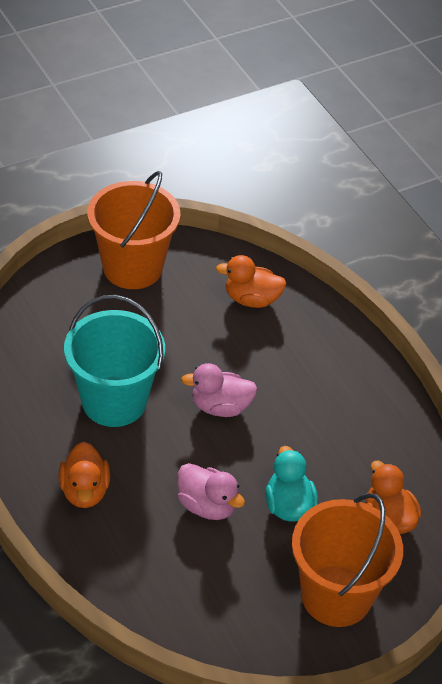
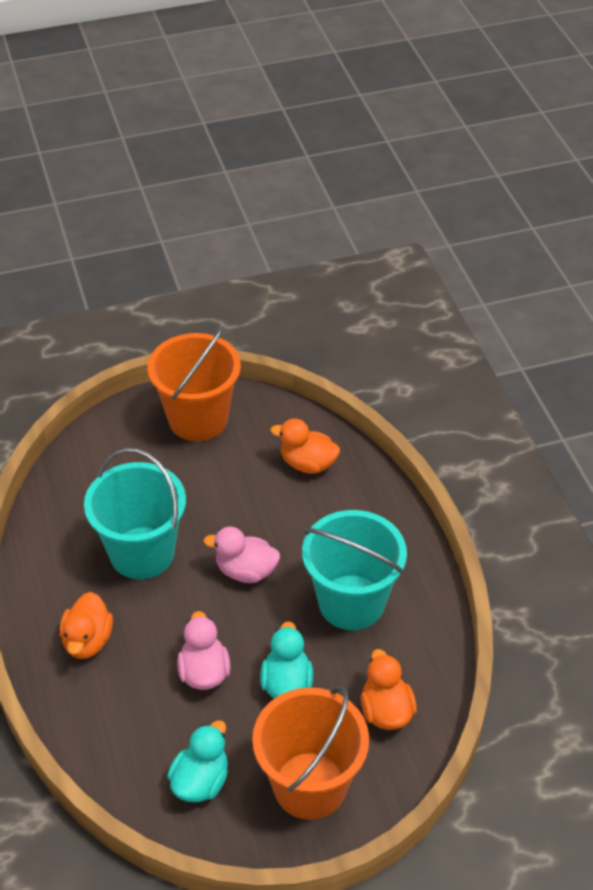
camera: 15 degrees right, 0 degrees up
pink duck [177,463,245,520] -> pink duck turned 150 degrees counterclockwise [177,611,231,690]
none -> turquoise duck [167,720,228,802]
none -> turquoise bucket [302,510,407,630]

